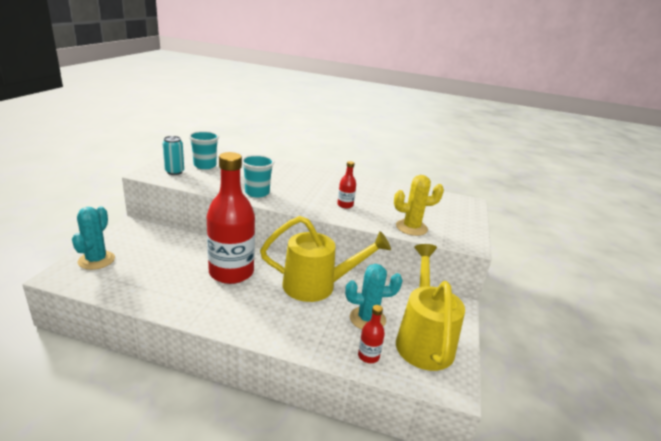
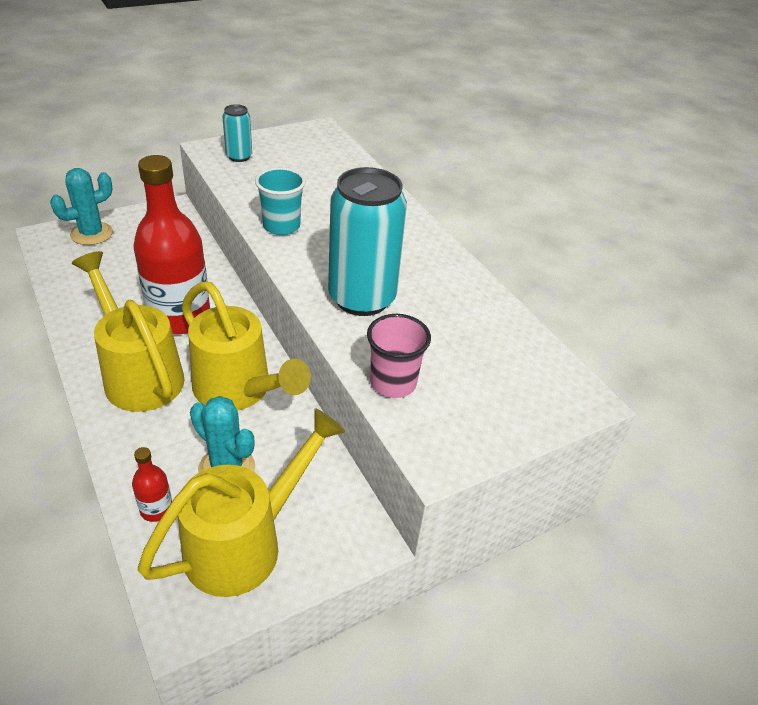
camera: 45 degrees right, 15 degrees up
turquoise cup [189,131,219,169] -> none
red bottle [337,161,356,208] -> turquoise can [328,167,407,316]
yellow cactus [394,175,444,236] -> pink cup [367,314,431,398]
none -> yellow watering can [72,251,185,412]

